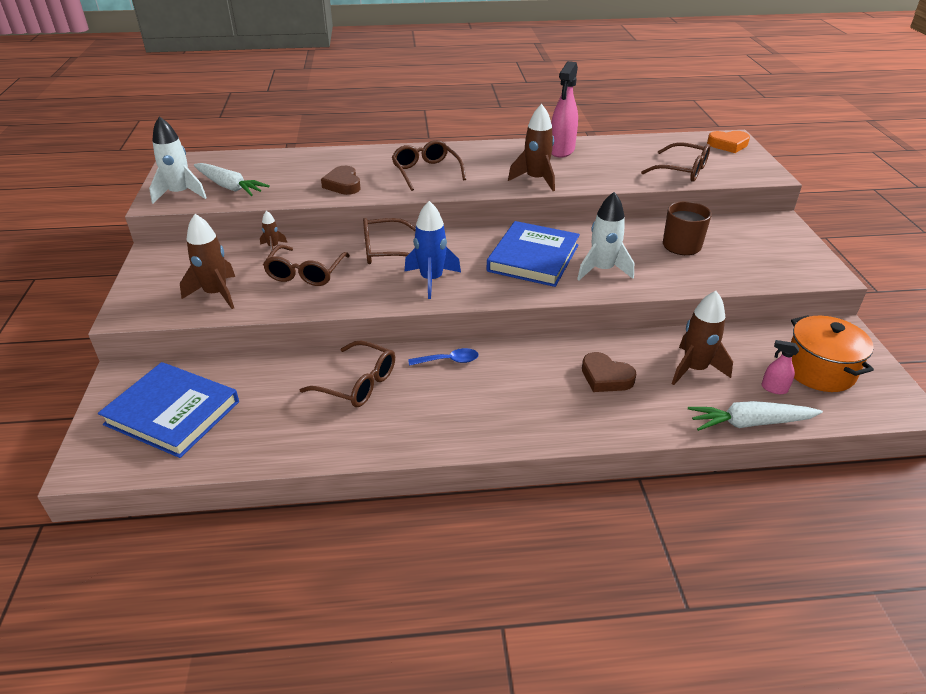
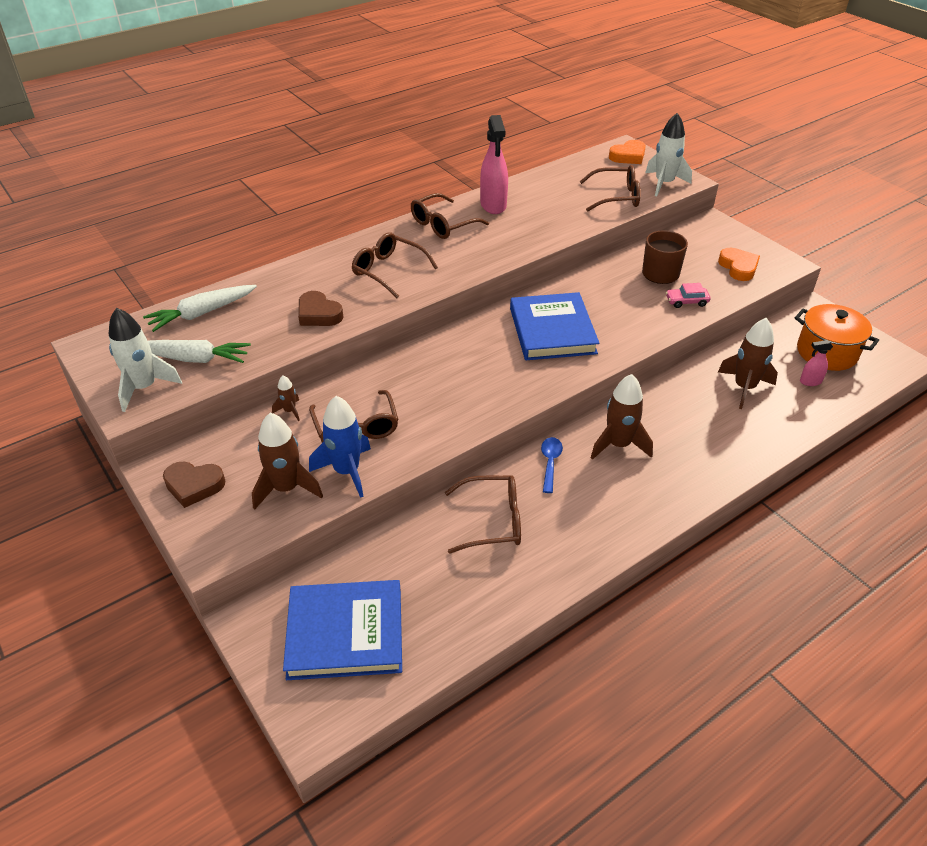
camera: 30 degrees left, 5 degrees up
brown glasses [363,218,416,264] -> brown glasses moved to [411,193,489,239]
blue rocket [404,201,461,299] -> blue rocket moved to [309,396,371,498]
blue spoon [408,348,479,366] -> blue spoon turned 45 degrees counterclockwise [541,437,563,493]
brown rocket [508,104,555,191] -> brown rocket moved to [591,374,653,460]
white rocket [577,192,634,280] -> white rocket moved to [645,113,692,196]
brown heart [582,352,636,392] -> brown heart moved to [163,462,225,508]
white carrot [688,401,823,431] -> white carrot moved to [143,285,257,332]
none -> pink car [666,283,710,308]
none -> orange heart [718,248,760,281]

